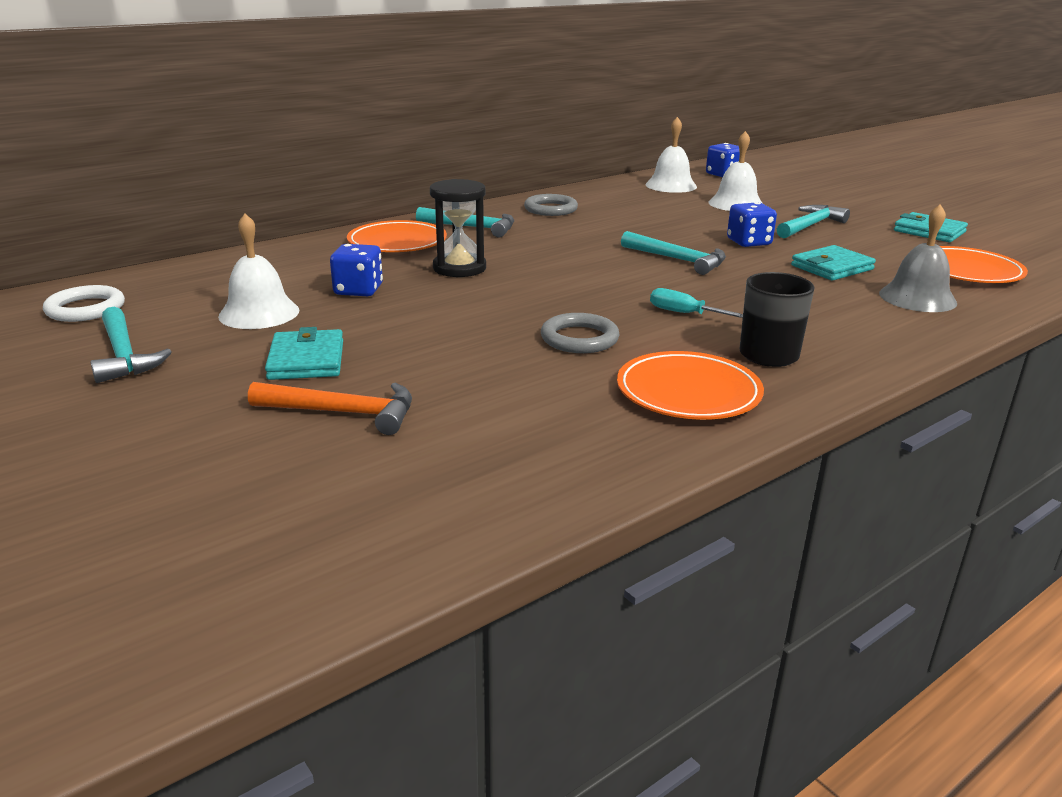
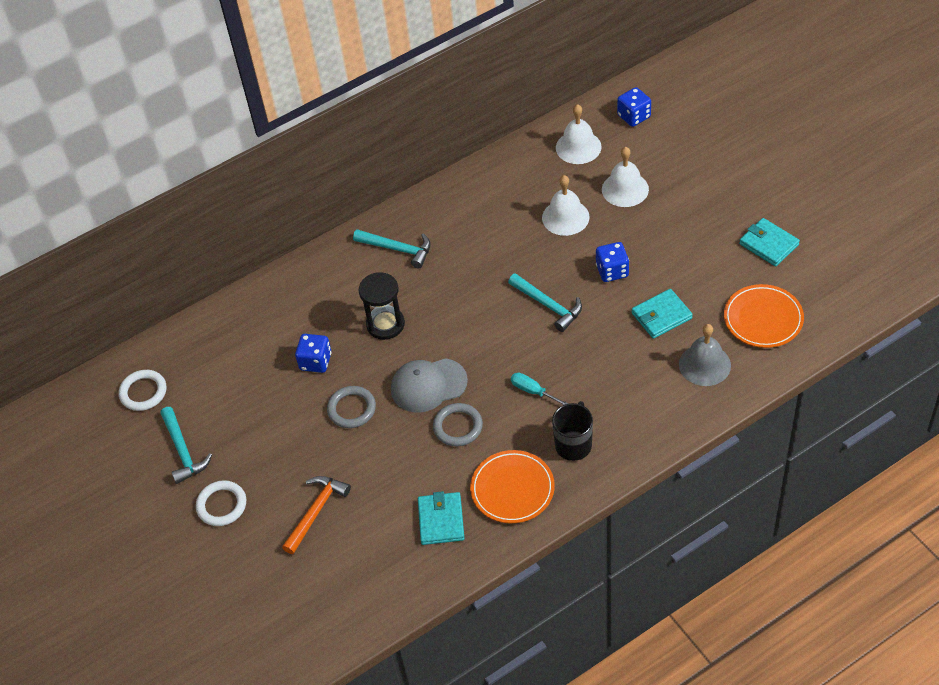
camera: 10 degrees right, 25 degrees up
white bell [218,214,299,329] -> white bell moved to [542,175,590,236]
orange hammer [248,382,412,435] -> orange hammer turned 75 degrees counterclockwise [282,476,351,554]
turquoise wallet [265,327,343,380] -> turquoise wallet moved to [418,491,464,545]
orange plate [347,220,447,252] -> none
grey ring [524,194,578,216] -> grey ring moved to [327,386,376,428]
turquoise hammer [777,205,850,238] -> none
none -> white ring [196,480,246,526]
none -> grey cap [391,358,468,413]

